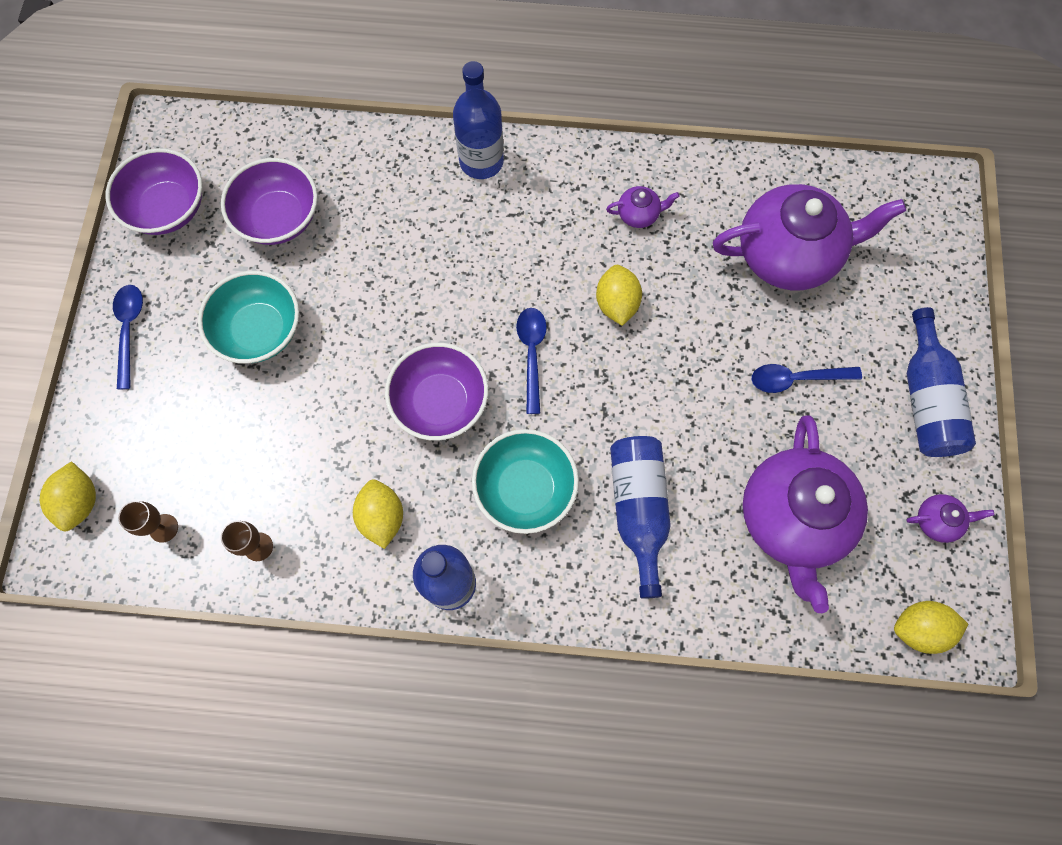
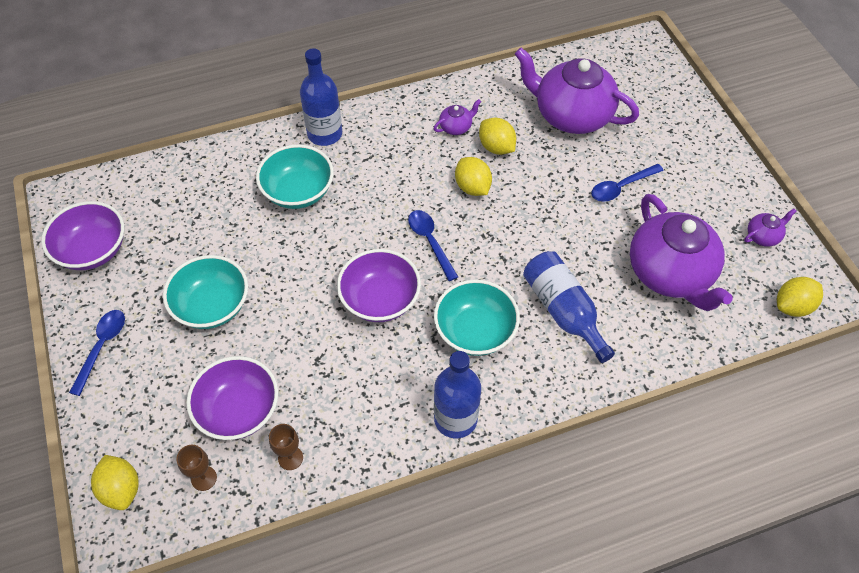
camera: 25 degrees left, 15 degrees down
blue spoon [113,285,143,389] -> blue spoon turned 45 degrees clockwise [69,310,125,396]
purple bowl [221,158,318,245] -> purple bowl moved to [186,356,278,440]
yellow lemon [353,480,403,549] -> yellow lemon moved to [479,118,516,155]
purple teapot [713,184,906,290] -> purple teapot turned 120 degrees counterclockwise [515,48,639,134]
blue bottle [907,307,976,457] -> none
none -> turquoise bowl [256,145,334,209]

